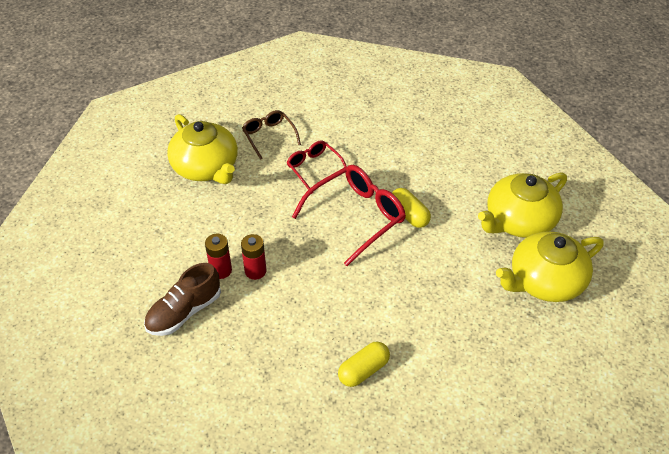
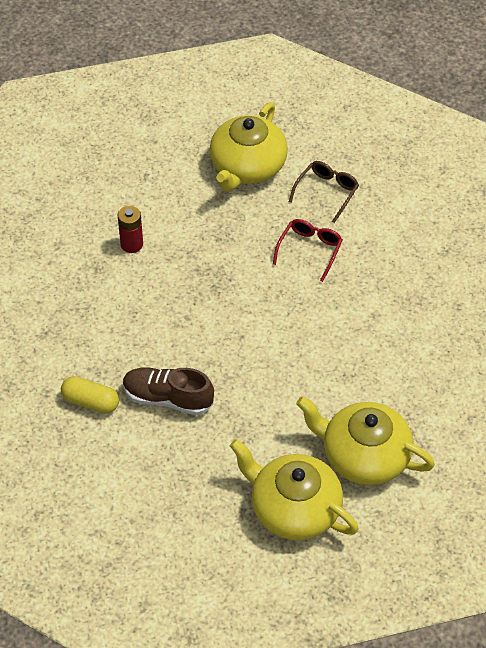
camera: 60 degrees right, 5 degrees up
brown shoe [144,263,221,336] -> brown shoe moved to [123,367,214,415]
red battery [241,234,266,280] -> none
red glasses [292,165,406,266] -> none
yellow capsule [392,188,431,228] -> none

